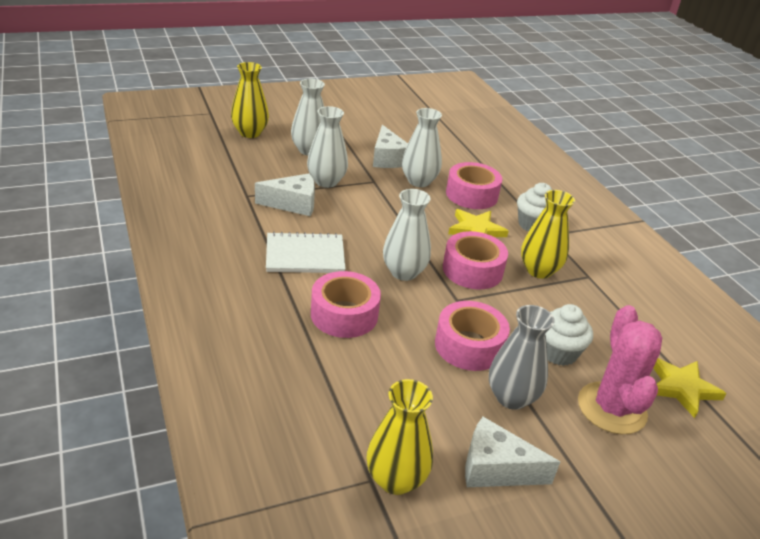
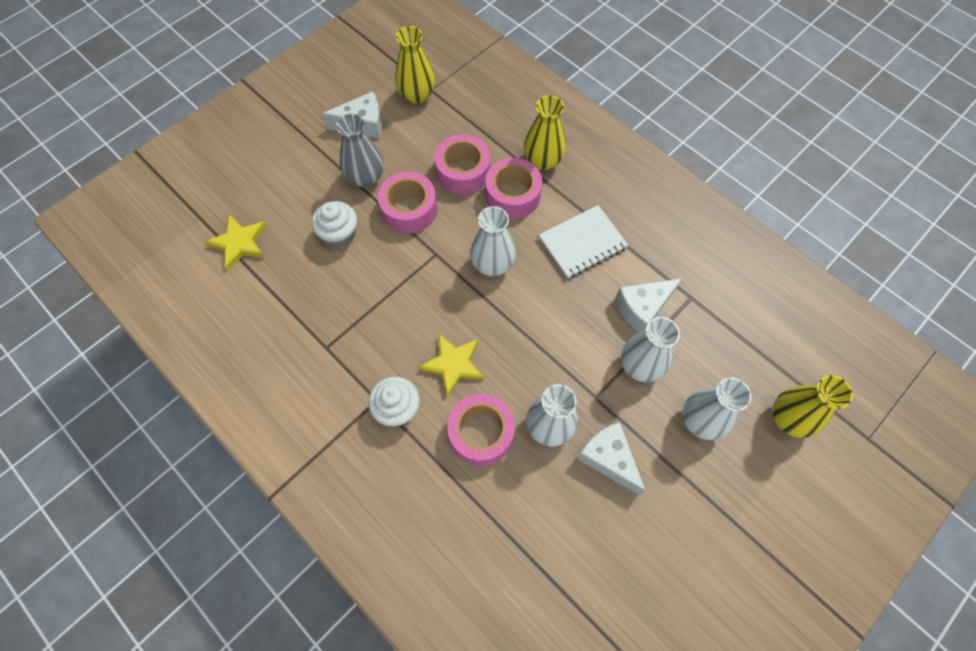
camera: 160 degrees right, 30 degrees up
pink tape [443,231,508,289] -> pink tape moved to [434,134,490,194]
yellow vase [521,190,575,279] -> yellow vase moved to [524,95,566,170]
pink cactus [578,305,662,434] -> none

